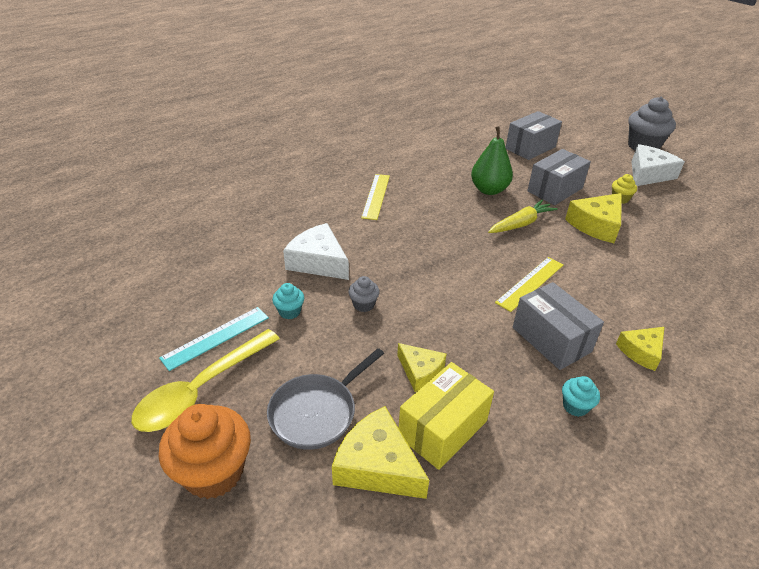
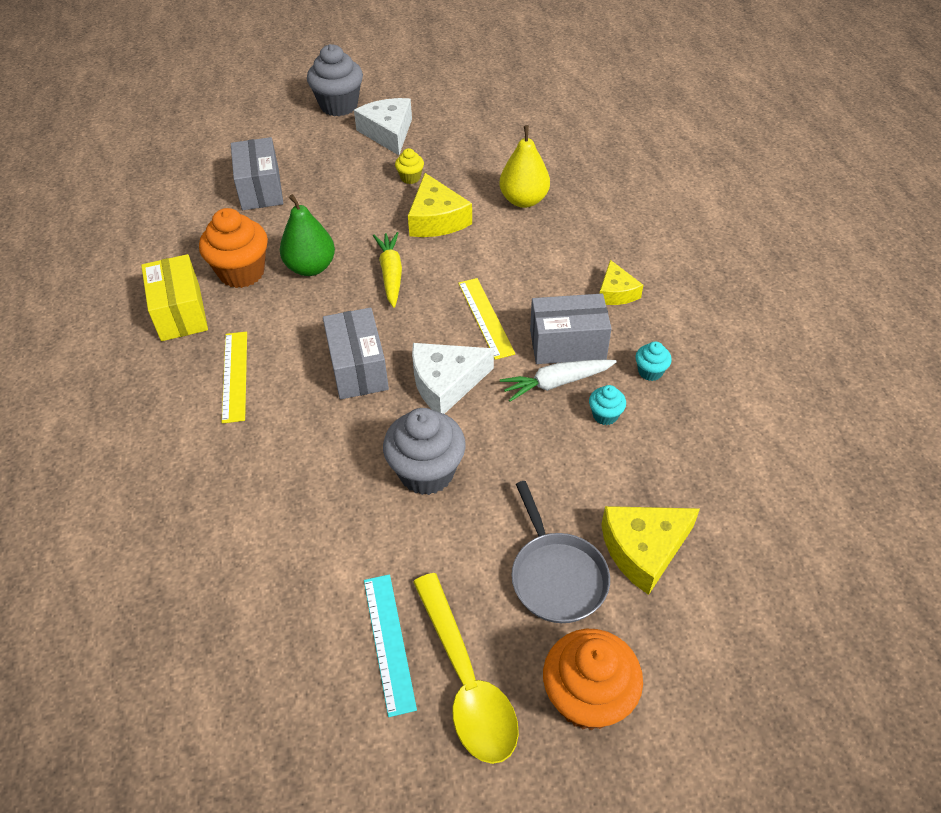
camera: 60 degrees left, 10 degrees up
turquoise cupcake [272,283,304,319] -> turquoise cupcake moved to [589,385,626,425]
white cheese [283,223,349,280] -> white cheese moved to [412,343,494,414]
grey cupcake [348,276,380,312] -> grey cupcake [383,408,466,495], size x2.08
yellow ruler [361,174,390,220] -> yellow ruler turned 45 degrees clockwise [221,331,247,423]
yellow cheese [397,343,447,392] -> none
yellow box [399,362,494,470] -> yellow box moved to [141,254,208,341]
grey box [527,149,591,205] -> grey box moved to [323,307,389,399]
none -> orange cupcake [199,208,268,288]
none -> yellow pear [499,125,550,208]
none -> white carrot [500,359,617,402]

